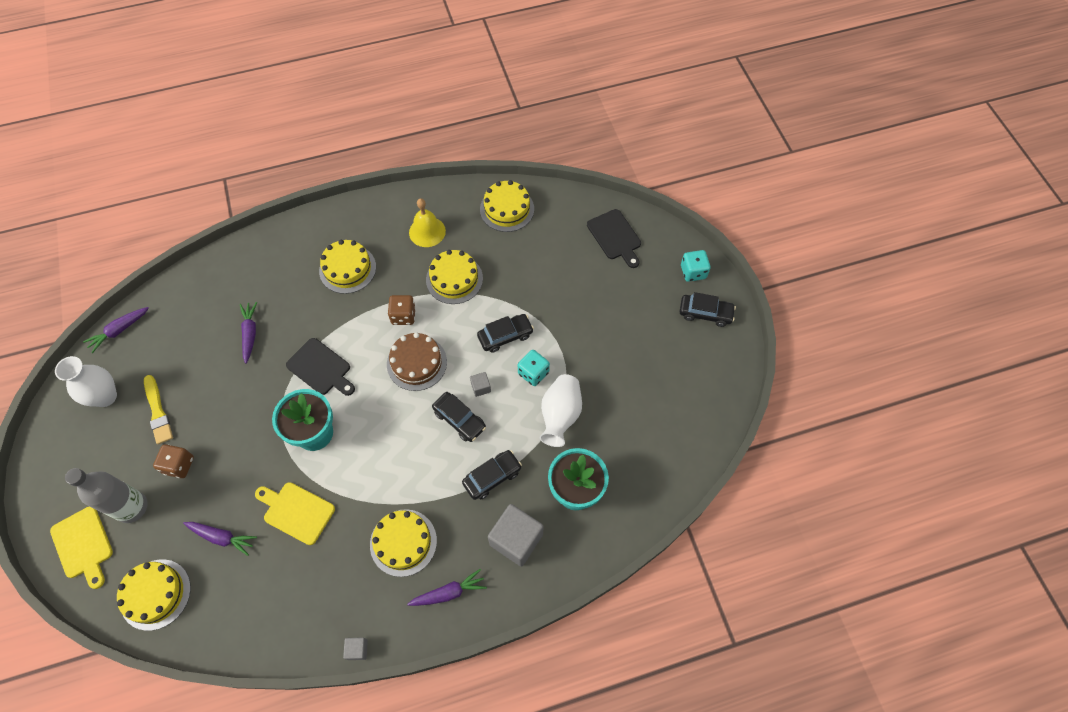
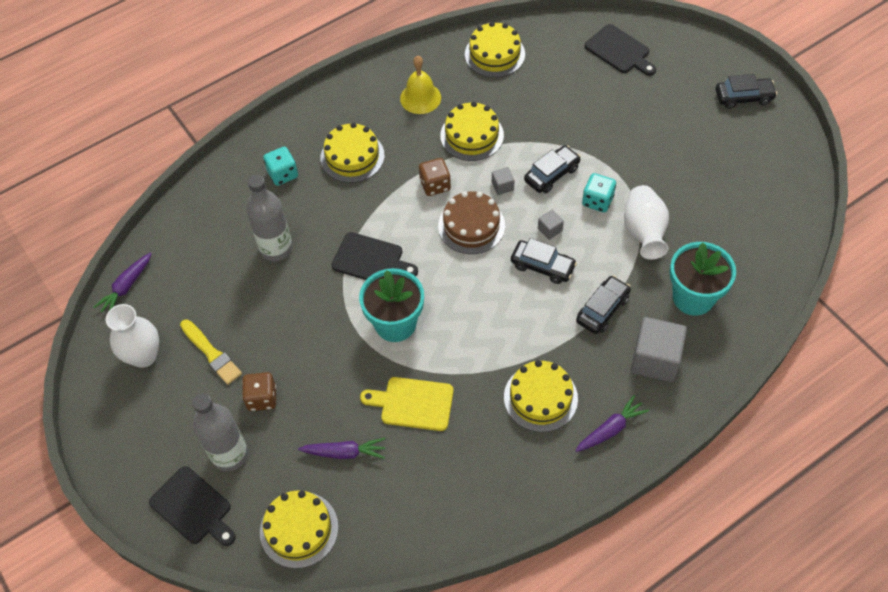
camera: 15 degrees left, 5 degrees down
yellow cutting board [50,506,113,589] -> black cutting board [149,466,236,546]
purple carrot [240,302,257,364] -> grey bottle [246,174,293,261]
grey cube [343,637,368,660] -> grey cube moved to [492,167,515,195]
turquoise dice [681,250,711,282] -> turquoise dice moved to [263,147,298,186]

